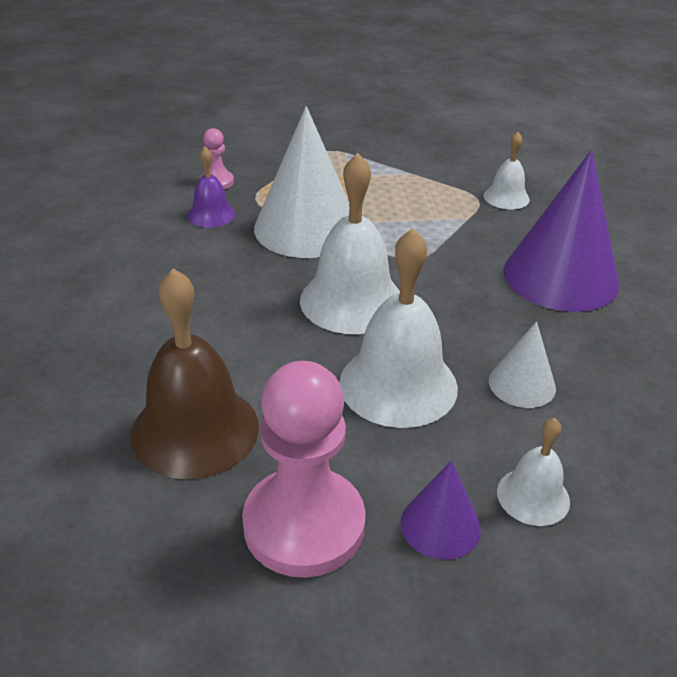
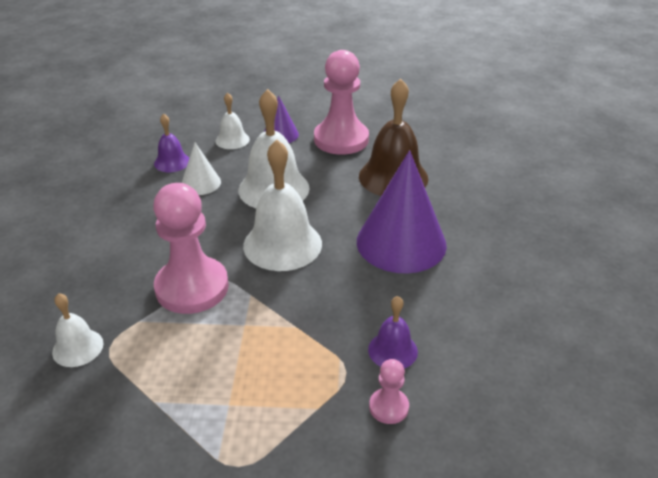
camera: 170 degrees left, 0 degrees up
white cone [254,106,349,258] -> none
purple cone [504,150,620,312] -> purple cone moved to [357,150,447,273]
none -> pink pawn [153,183,229,314]
none -> purple bell [154,113,189,172]

